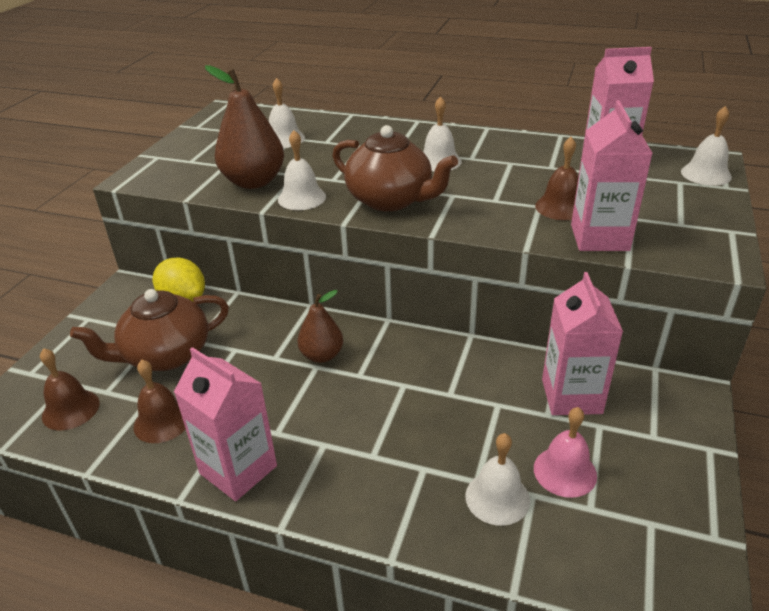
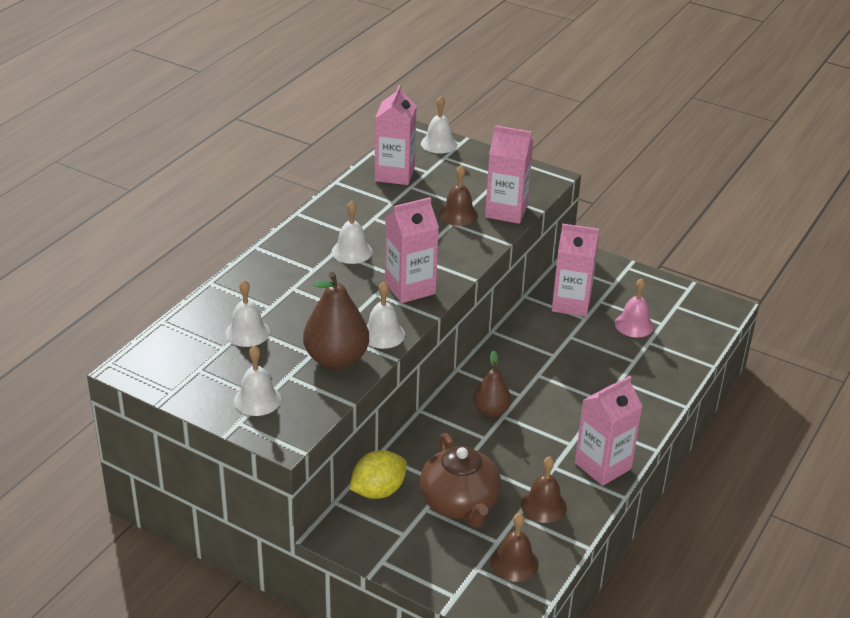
camera: 80 degrees left, 0 degrees up
brown teapot [332,125,458,211] -> pink carton [385,197,439,303]
white bell [465,433,530,526] -> white bell moved to [234,346,281,416]

